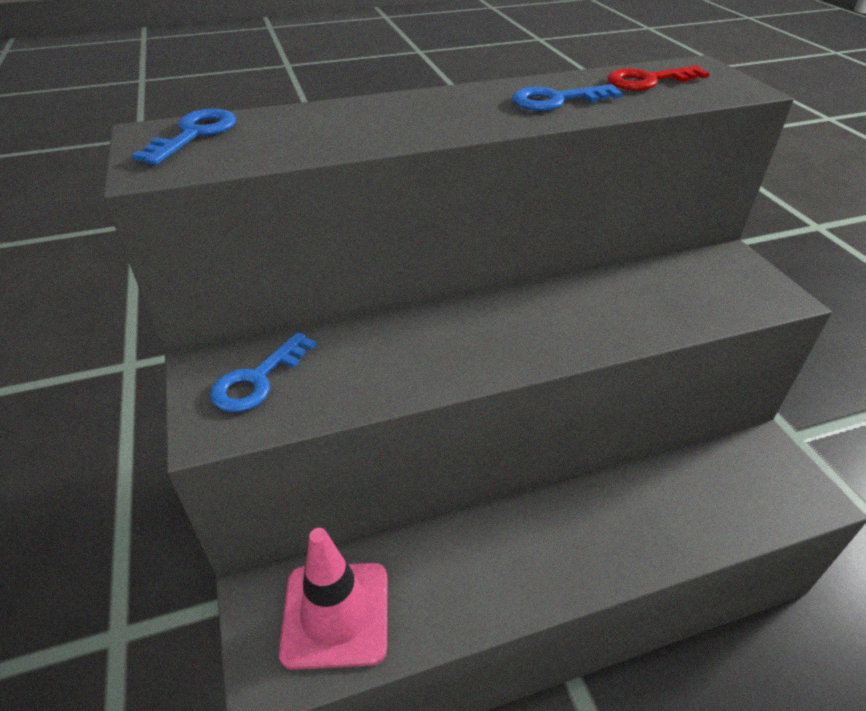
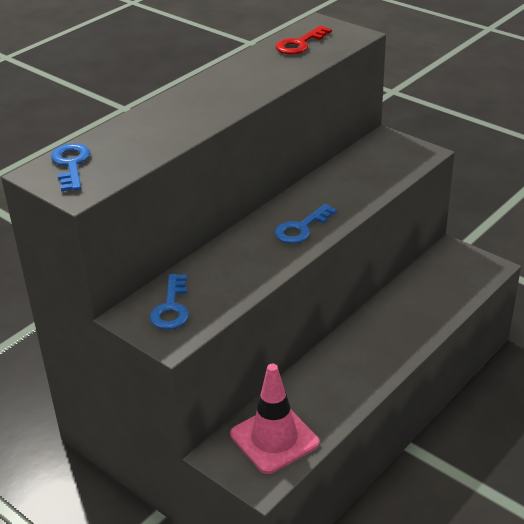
camera: 30 degrees left, 5 degrees down
blue key [512,84,623,111] -> blue key moved to [275,204,337,244]

